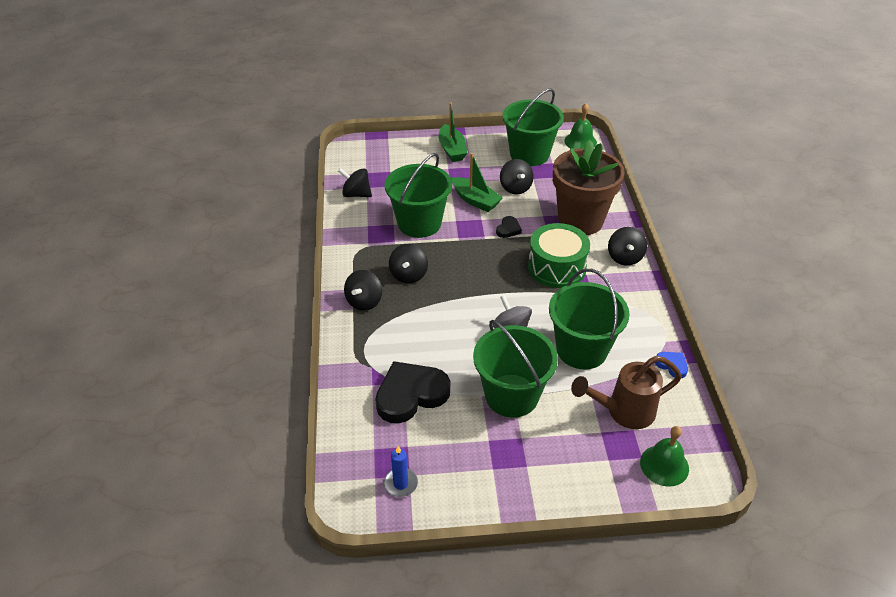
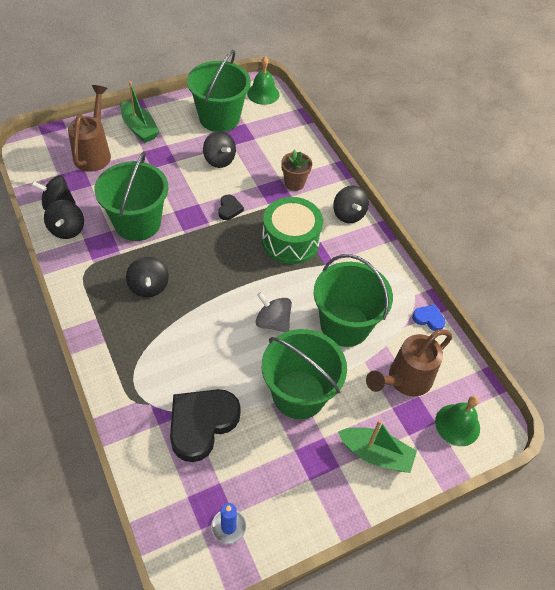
camera: 25 degrees left, 10 degrees up
black spinning top [344,270,382,311] -> black spinning top moved to [44,200,84,239]
green boat [452,153,502,212] -> green boat moved to [338,420,417,473]
brown flower pot [553,140,625,235] -> brown flower pot [281,150,312,191], size x0.45
none -> brown watering can [68,85,111,172]

